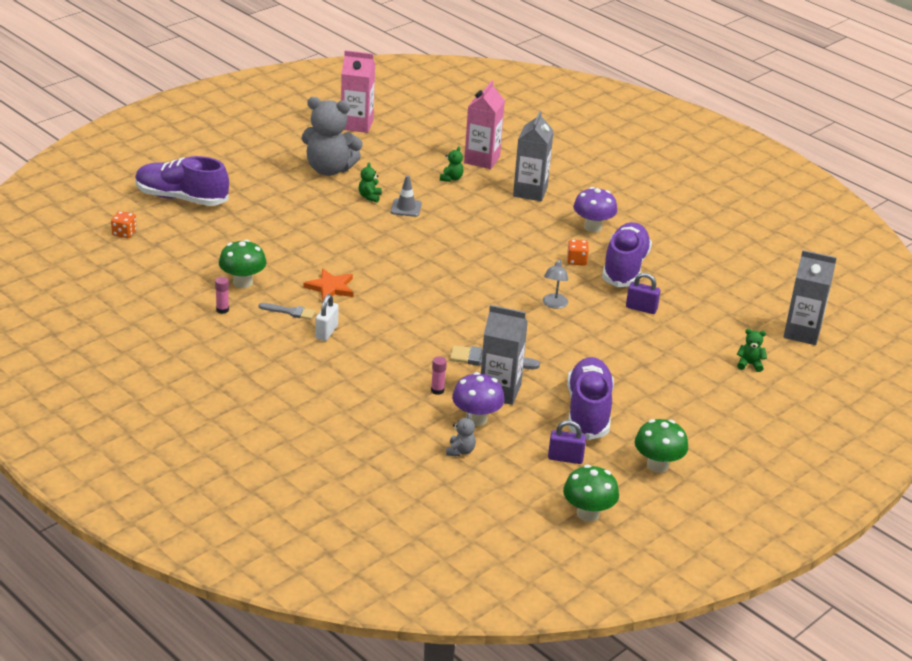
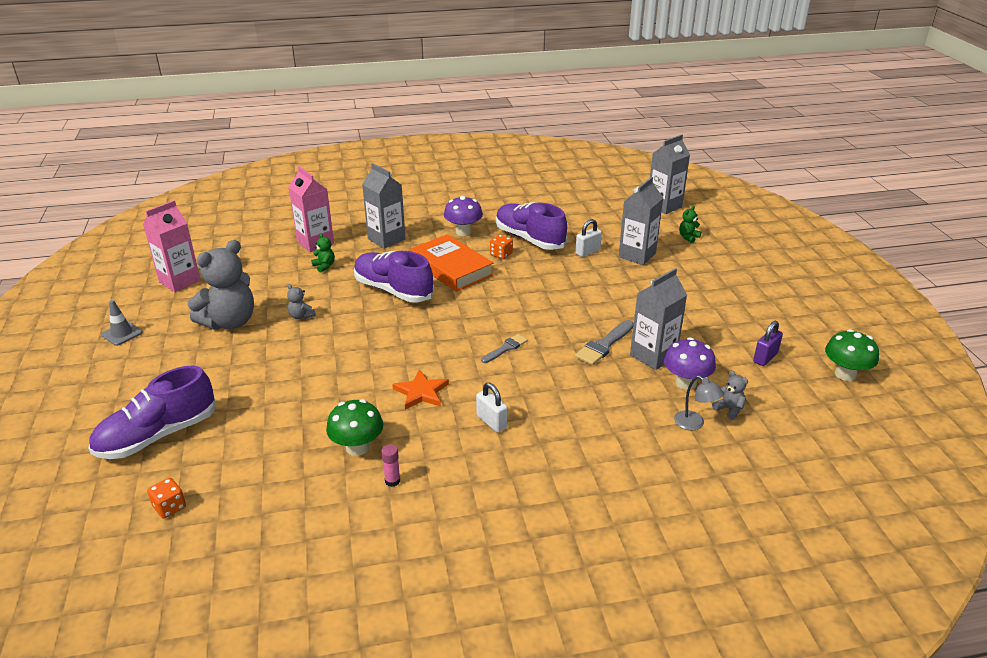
camera: 55 degrees left, 0 degrees up
grey brush [259,303,316,320] -> grey brush moved to [481,334,528,363]
green teddy bear [359,163,382,203] -> grey teddy bear [287,284,316,319]
grey traffic cone [391,175,422,217] -> grey traffic cone moved to [101,300,143,346]
pink glue stick [431,356,447,395] -> none
grey lamp [543,259,568,309] -> grey lamp moved to [674,376,724,430]
purple shoe [567,357,614,440] -> purple shoe moved to [354,250,434,302]
purple padlock [626,273,660,314] -> white padlock [575,219,602,257]
green mushroom [635,419,688,473] -> none
none -> orange book [410,234,494,292]
none -> grey carton [618,177,663,265]

